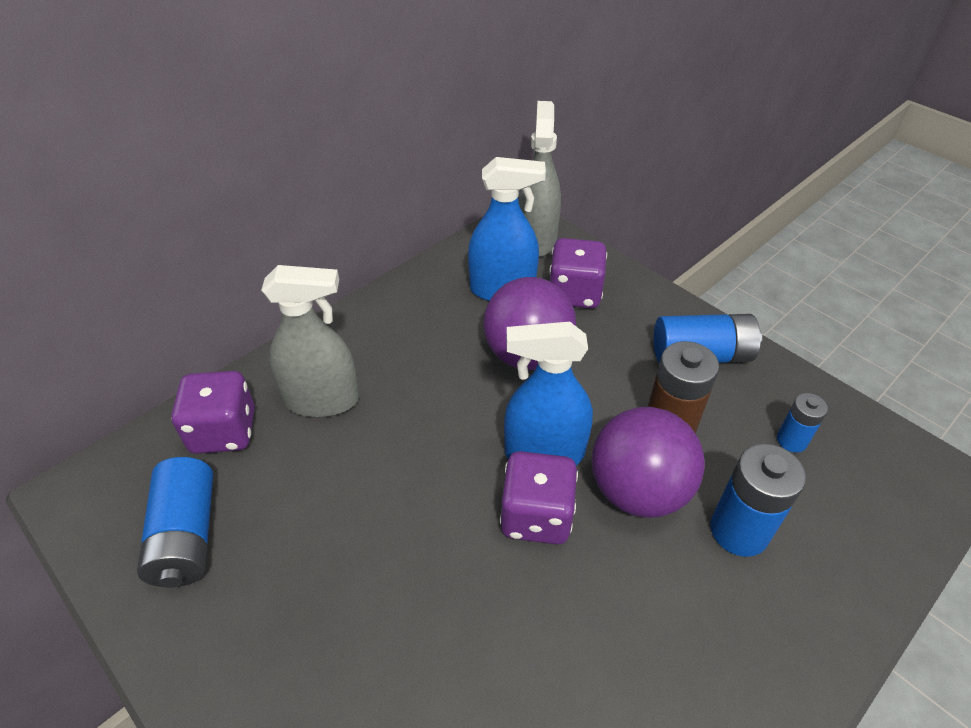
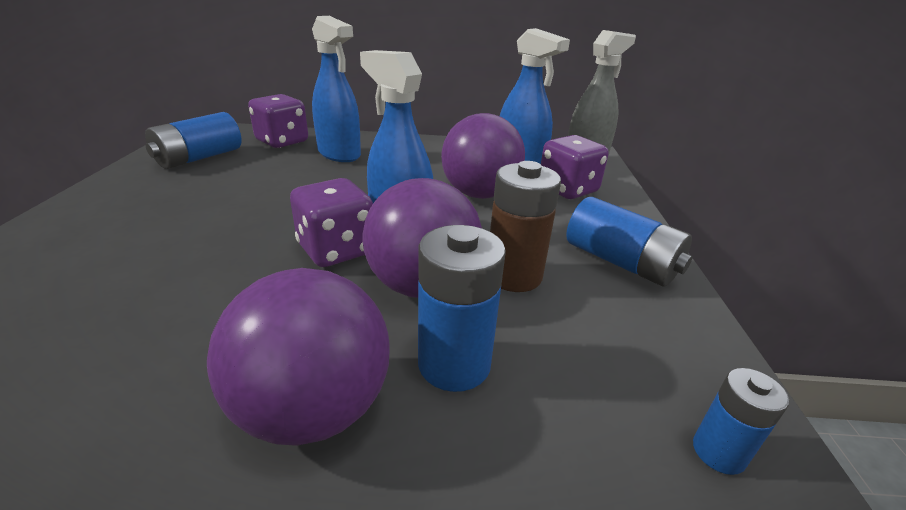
camera: 45 degrees right, 15 degrees down
grey spray bottle [261,265,359,417] -> blue spray bottle [312,16,361,162]
blue battery [777,393,828,452] -> blue battery moved to [693,368,789,475]
none -> purple ball [207,268,390,446]

